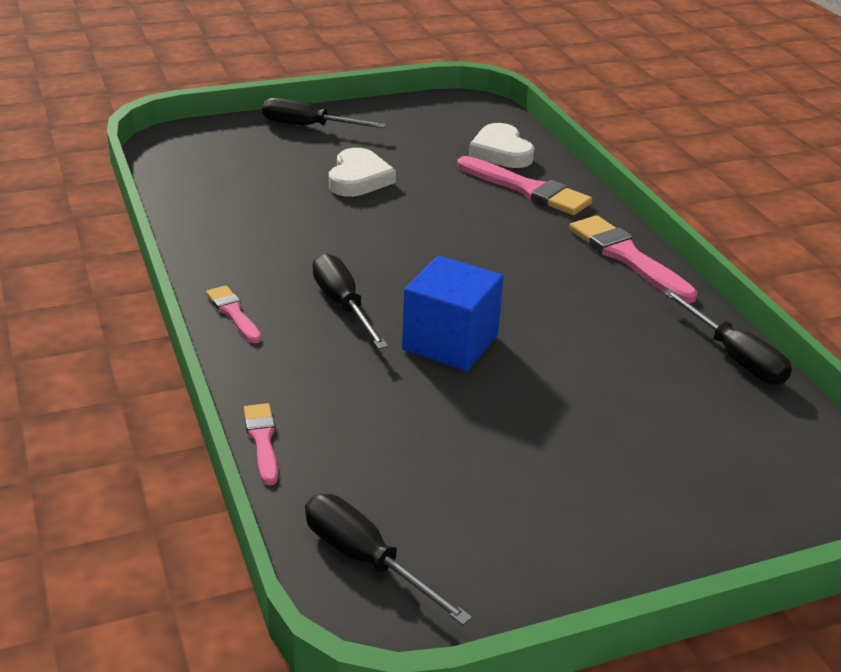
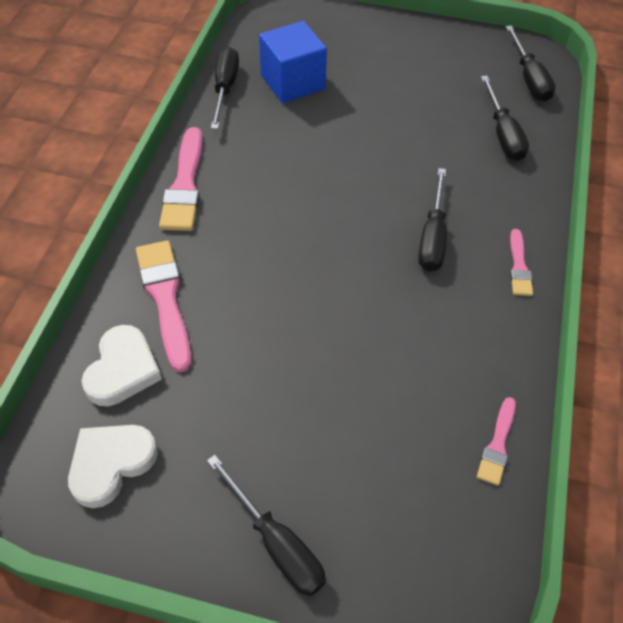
camera: 145 degrees left, 20 degrees up
pink brush [244,403,278,485] -> pink brush moved to [477,397,516,486]
white heart [329,148,396,197] -> white heart moved to [68,425,158,508]
blue cube [402,256,503,371] -> blue cube moved to [259,21,327,103]
none -> black screwdriver [481,76,529,161]

